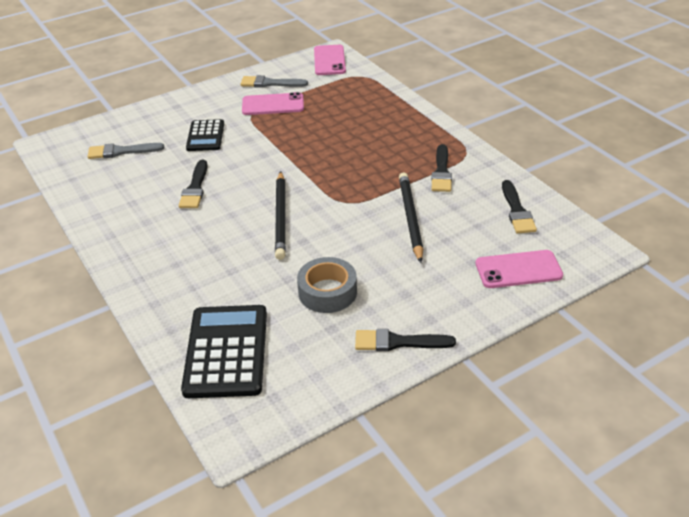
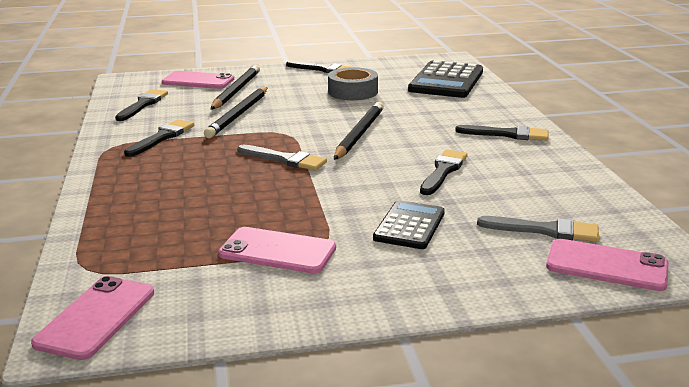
camera: 160 degrees left, 15 degrees down
grey brush [241,75,308,88] -> grey brush moved to [237,145,327,171]
none -> black pencil [210,65,260,110]
none -> black brush [455,125,549,141]
none -> pink phone [546,239,668,291]

